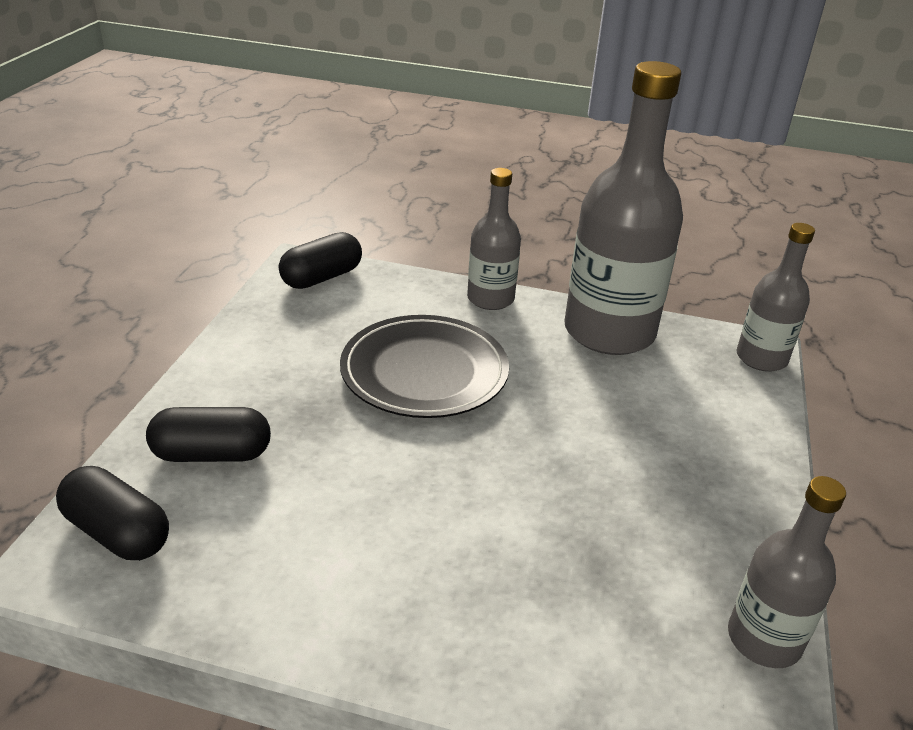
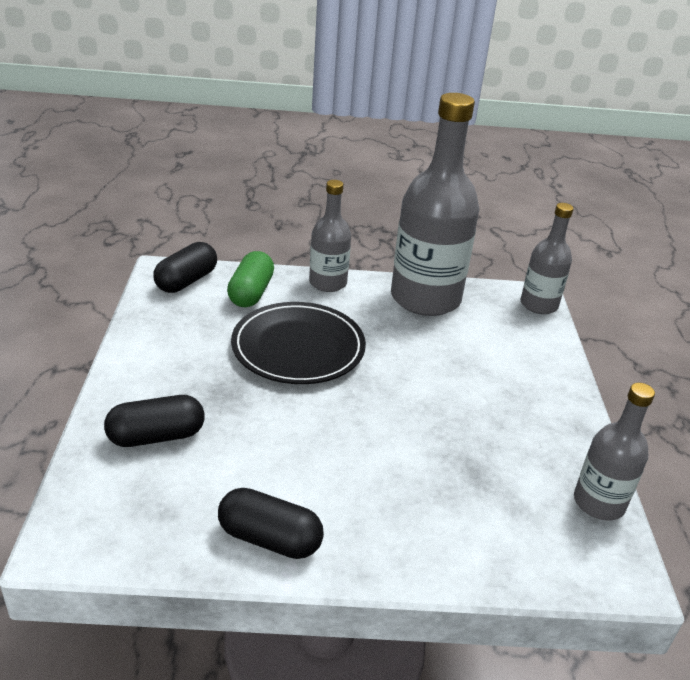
camera: 15 degrees left, 0 degrees up
black capsule [56,466,169,560] -> black capsule moved to [218,488,324,559]
none -> green capsule [227,251,274,307]

